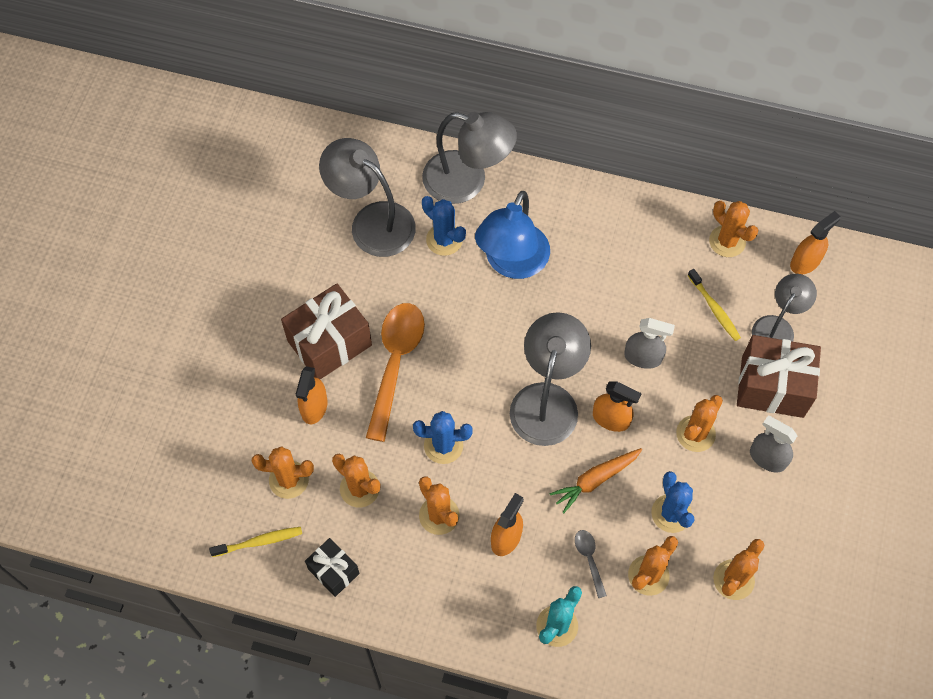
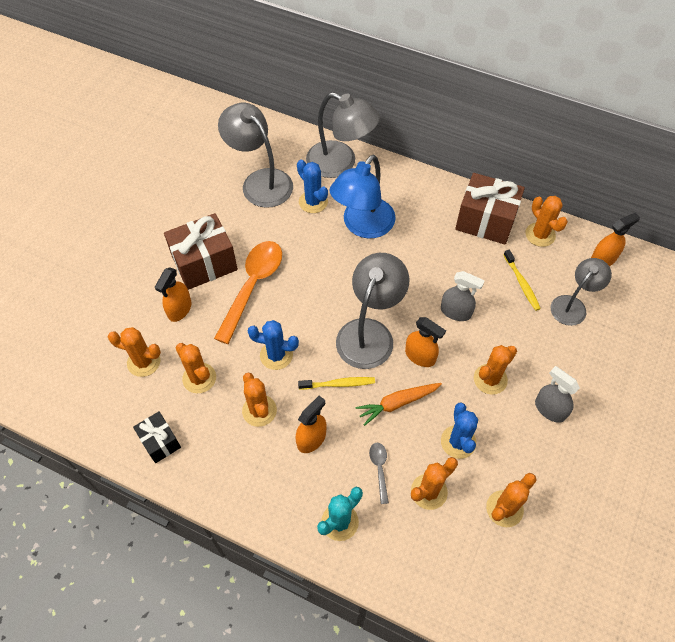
camera: 10 degrees right, 5 degrees down
yellow toothbrush [209,527,302,557] -> yellow toothbrush moved to [298,377,375,390]
brown gift [737,335,821,418] -> brown gift moved to [455,173,525,244]

